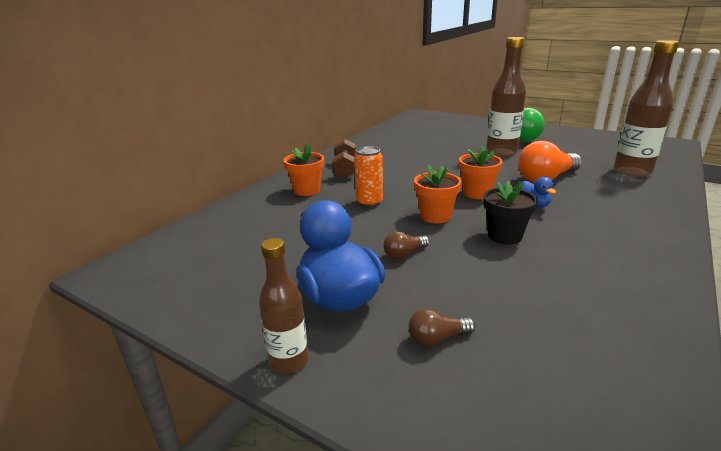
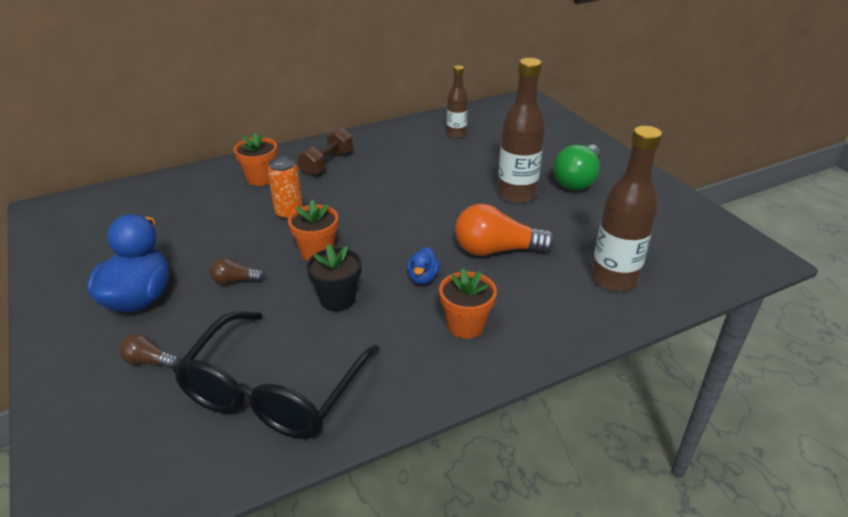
camera: 30 degrees right, 10 degrees up
brown bottle [259,238,309,374] -> brown bottle moved to [447,65,468,138]
orange flower pot [459,145,503,199] -> orange flower pot moved to [439,268,497,339]
none -> black glasses [174,311,380,439]

